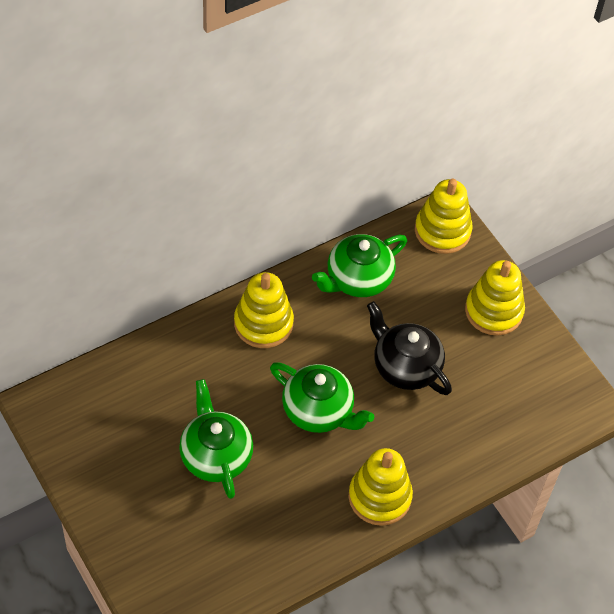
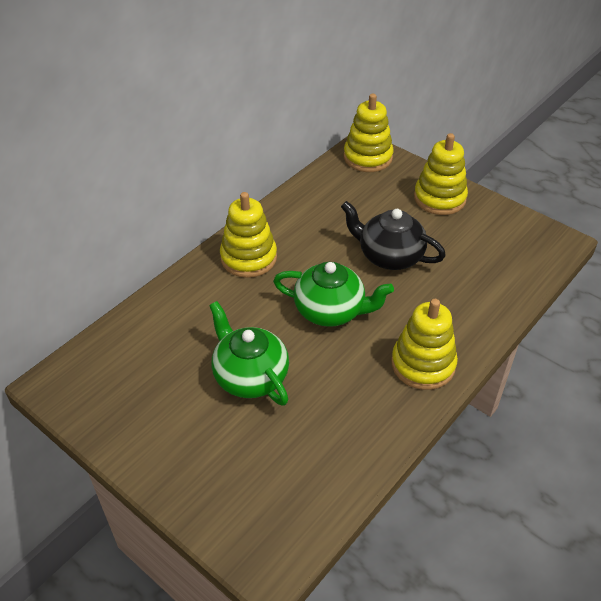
camera: 15 degrees left, 10 degrees down
green teapot [312,234,407,297] -> none

